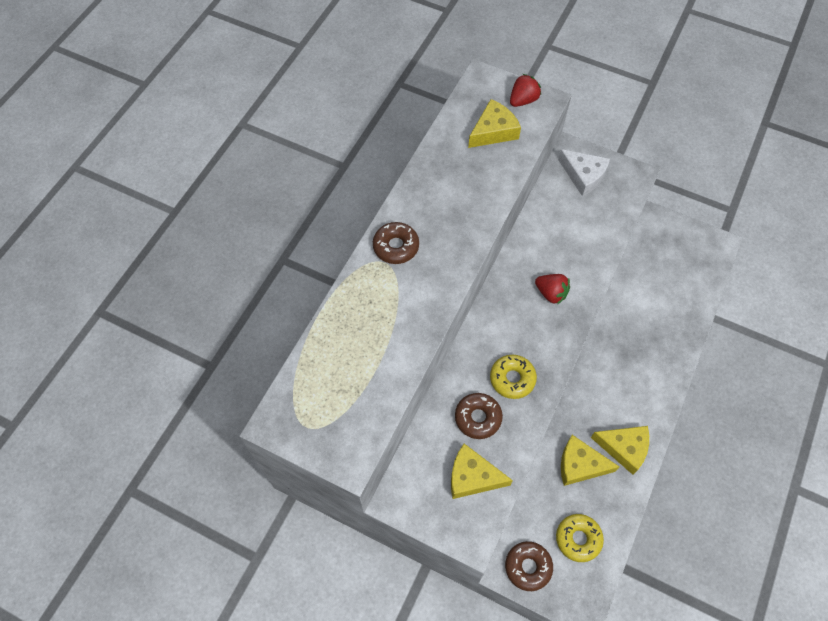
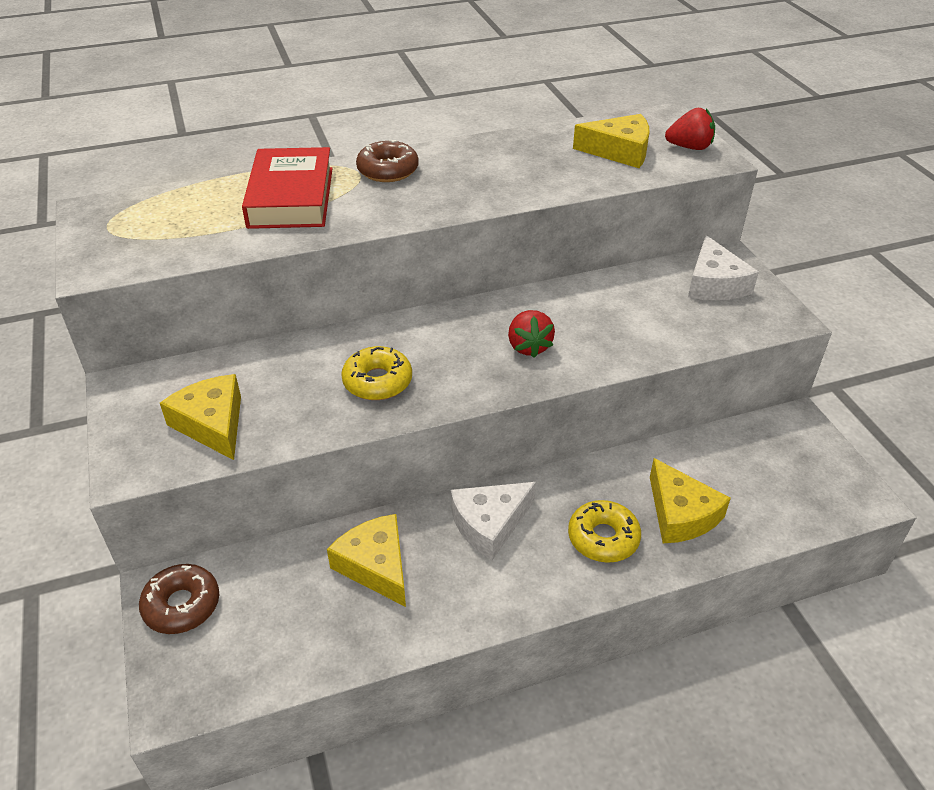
camera: 45 degrees right, 20 degrees down
brown donut [455,393,503,439] -> none
yellow donut [556,514,604,562] -> yellow donut moved to [568,500,641,563]
yellow cheese [591,426,649,475] -> yellow cheese moved to [650,458,731,543]
none -> red book [242,147,333,229]
none -> white cheese [451,482,536,560]

